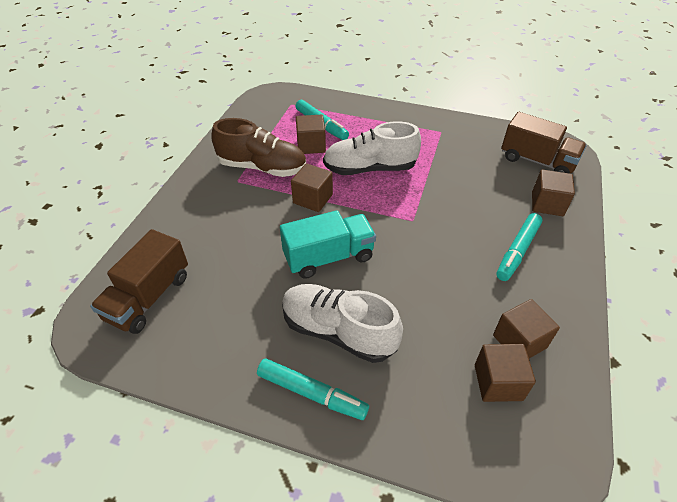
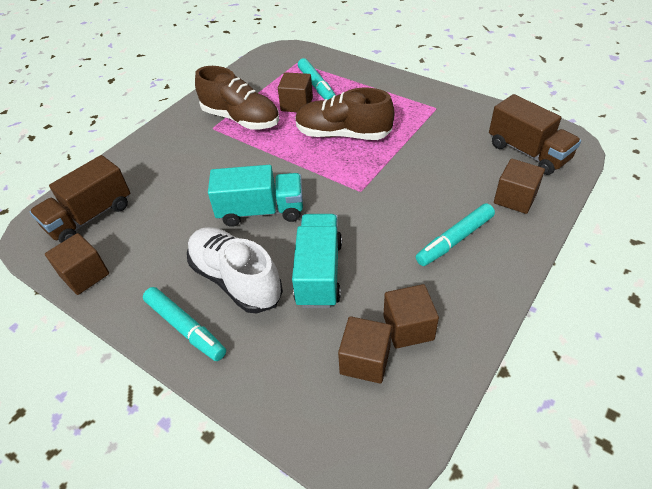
camera: 20 degrees right, 0 degrees up
brown cube [291,163,333,212] -> brown cube moved to [45,233,109,295]
white shoe [323,122,421,175] -> brown shoe [295,88,395,140]
none -> turquoise truck [292,214,342,308]

